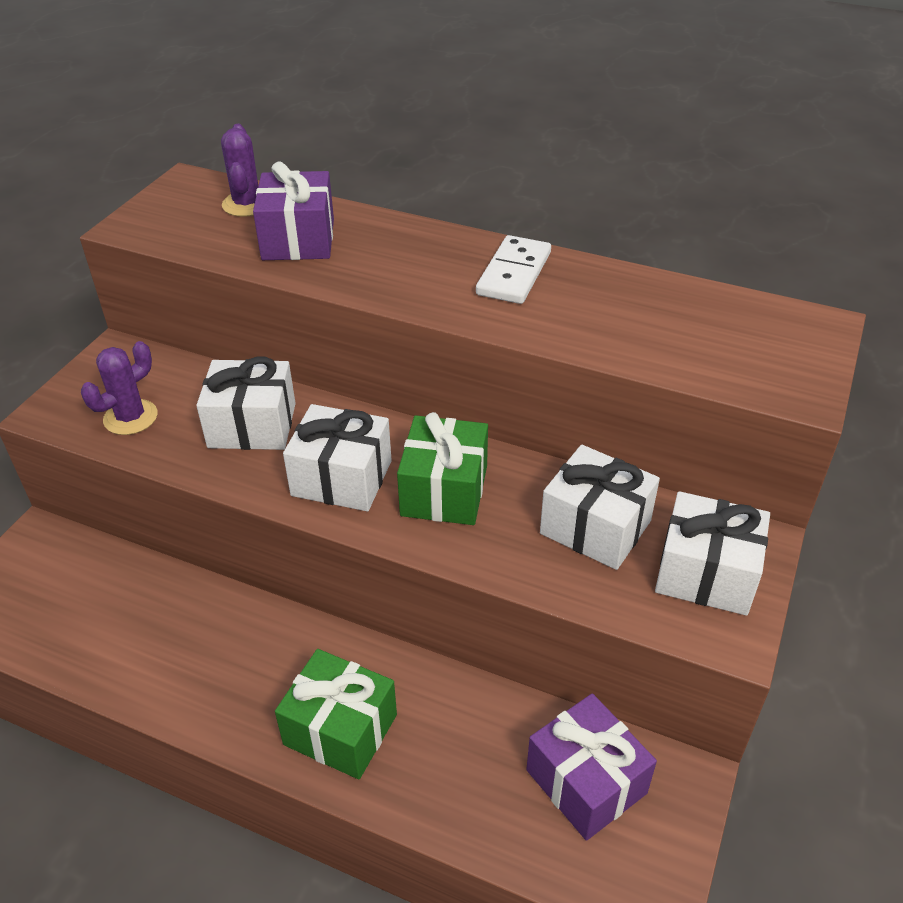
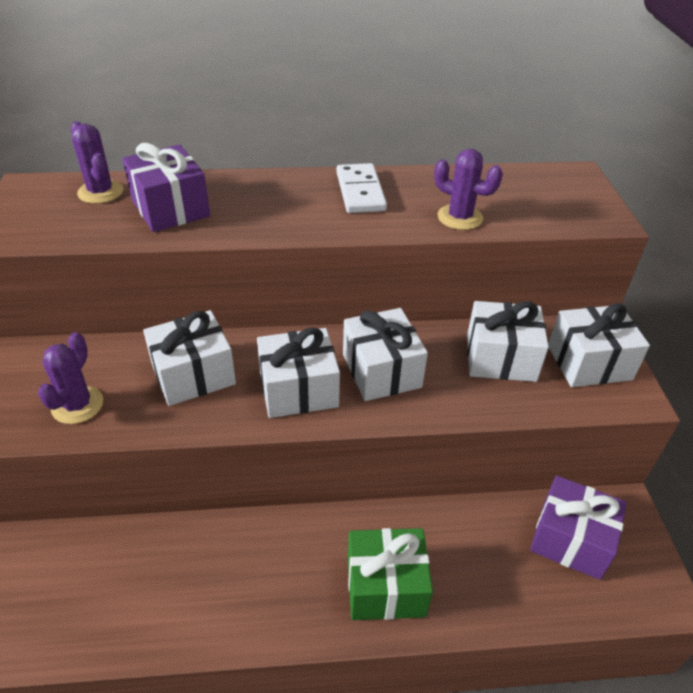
camera: 30 degrees left, 0 degrees up
green gift [397,412,488,525] -> white gift [343,308,428,401]
none -> purple cactus [434,149,503,230]

